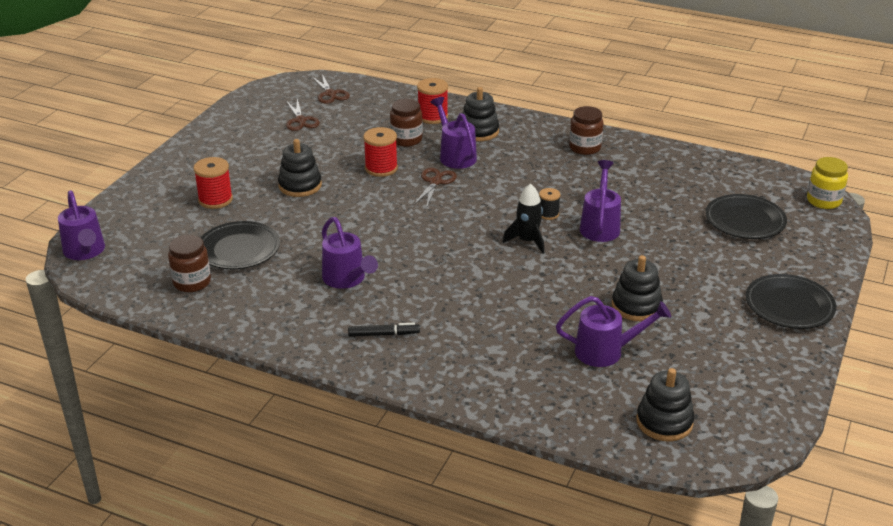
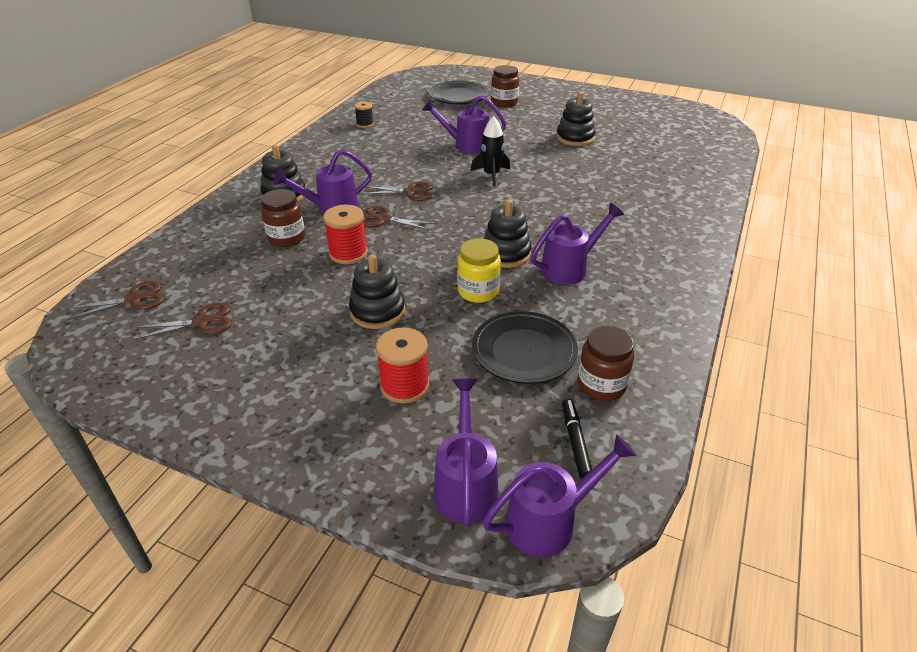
camera: 90 degrees left, 5 degrees up
black marker [348,323,420,337] -> black marker moved to [562,399,592,479]
red spool [417,78,448,124] -> none
black spool [539,188,561,220] -> black spool moved to [354,102,374,128]
purple watering can [556,296,671,367] -> purple watering can moved to [433,379,498,527]
brown jar [569,106,604,155] -> brown jar moved to [491,65,519,107]
black stacking toy [637,368,695,441] -> black stacking toy moved to [484,199,532,268]
black plate [746,274,836,329] -> none
yellow jar [807,157,848,209] -> yellow jar moved to [457,238,501,303]
none -> brown scissors [361,181,433,201]

